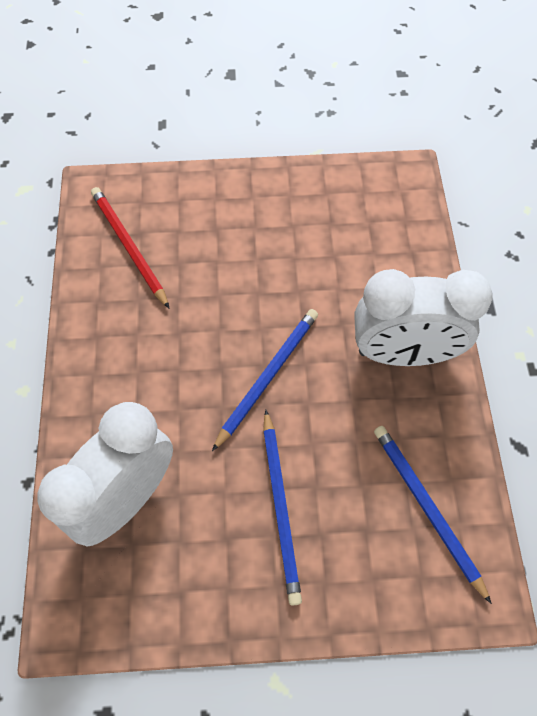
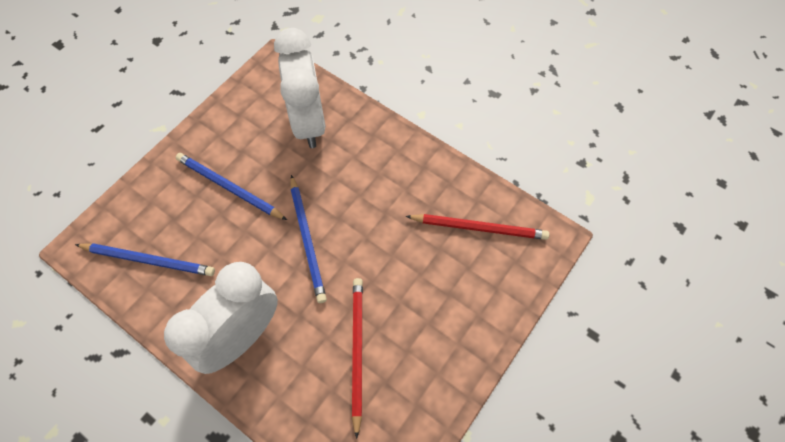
camera: 130 degrees right, 0 degrees up
none -> red pencil [352,278,363,439]

